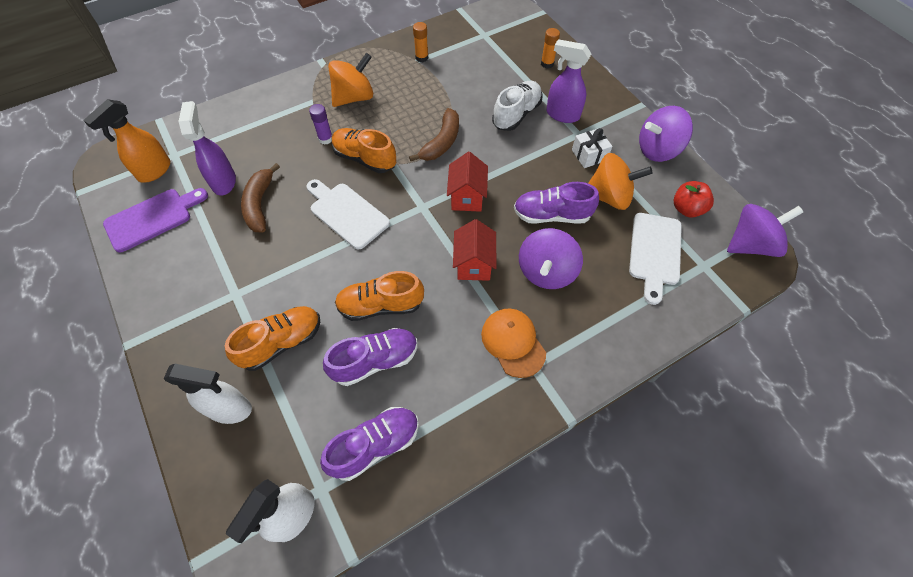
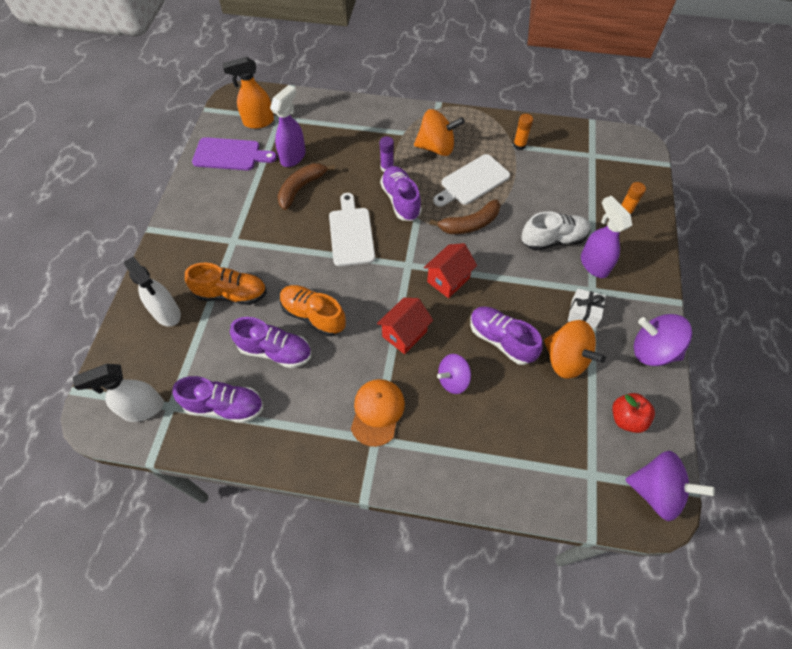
camera: 40 degrees right, 0 degrees up
orange shoe [332,128,396,173] -> purple shoe [380,166,422,221]
purple spinning top [519,228,583,289] -> purple spinning top [437,354,471,394], size x0.66
white cutting board [629,213,682,305] -> white cutting board moved to [433,154,510,207]

